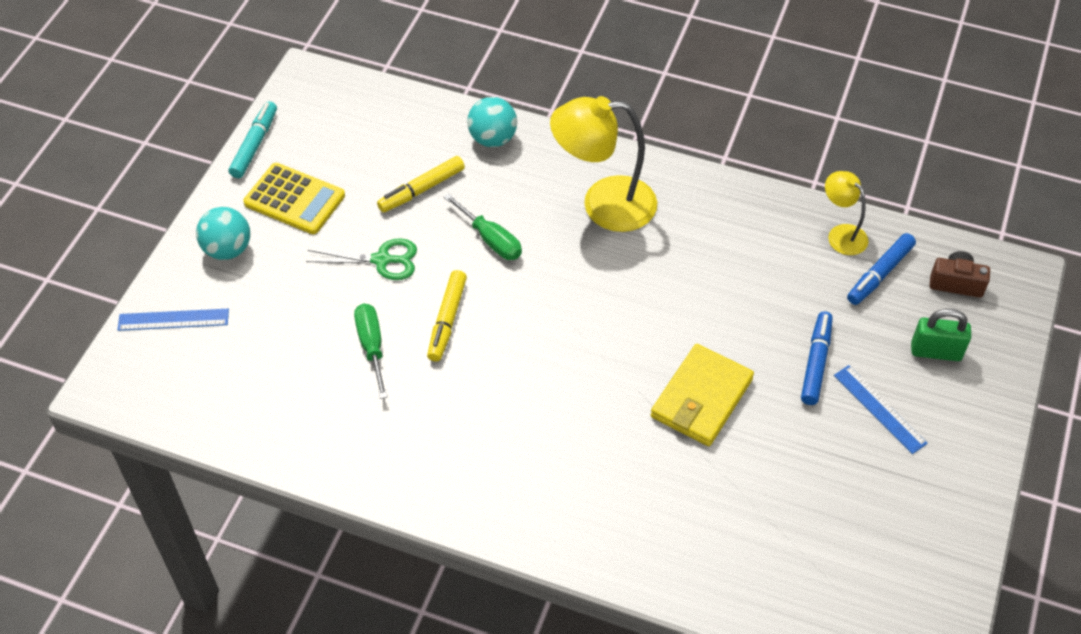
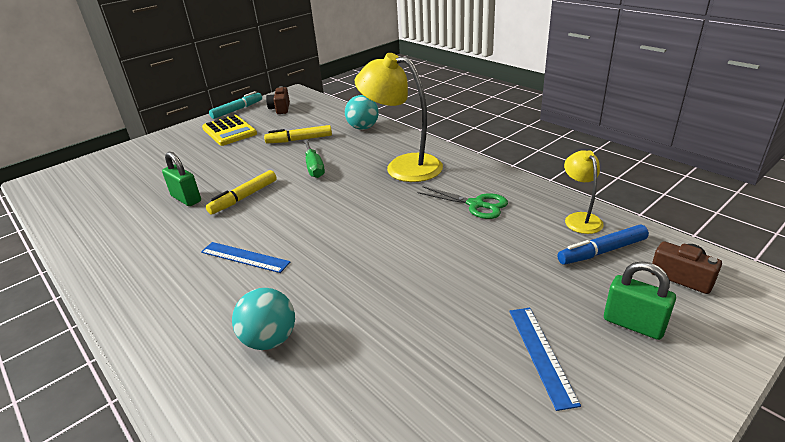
camera: 30 degrees right, 20 degrees down
blue ruler [117,309,229,331] -> blue ruler moved to [201,242,290,273]
turquoise ball [196,207,250,260] -> turquoise ball moved to [232,288,295,350]
green scissors [306,238,417,280] -> green scissors moved to [417,186,508,219]
green screwdriver [354,303,388,399] -> green padlock [162,152,201,206]
yellow wallet [651,344,754,446] -> none
blue marker [801,311,833,405] -> none
none -> brown camera [266,86,290,114]

